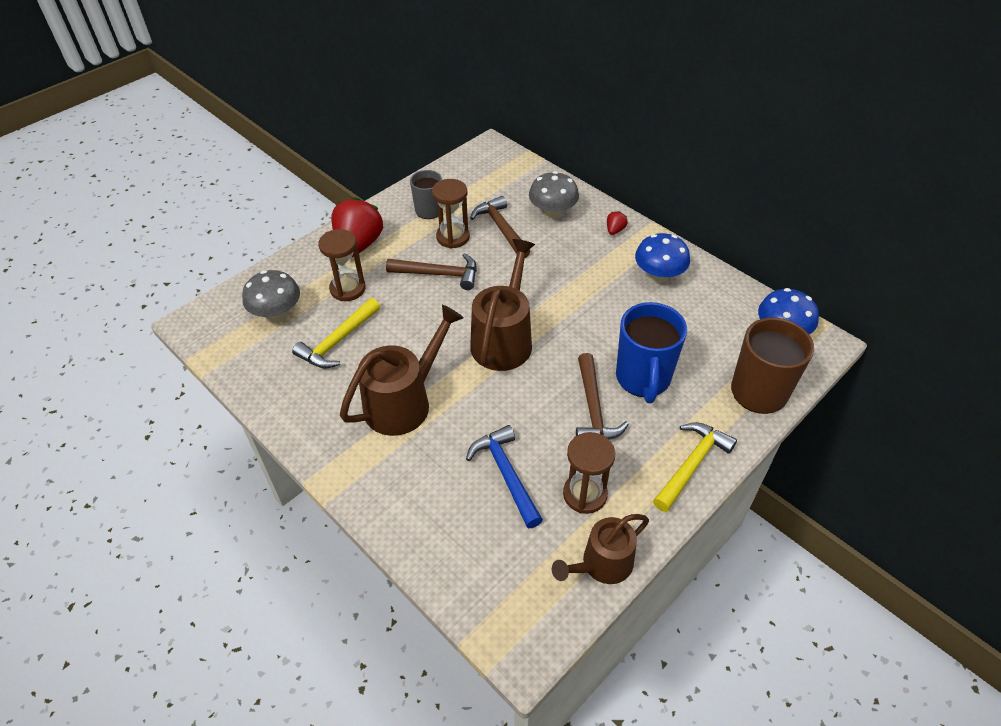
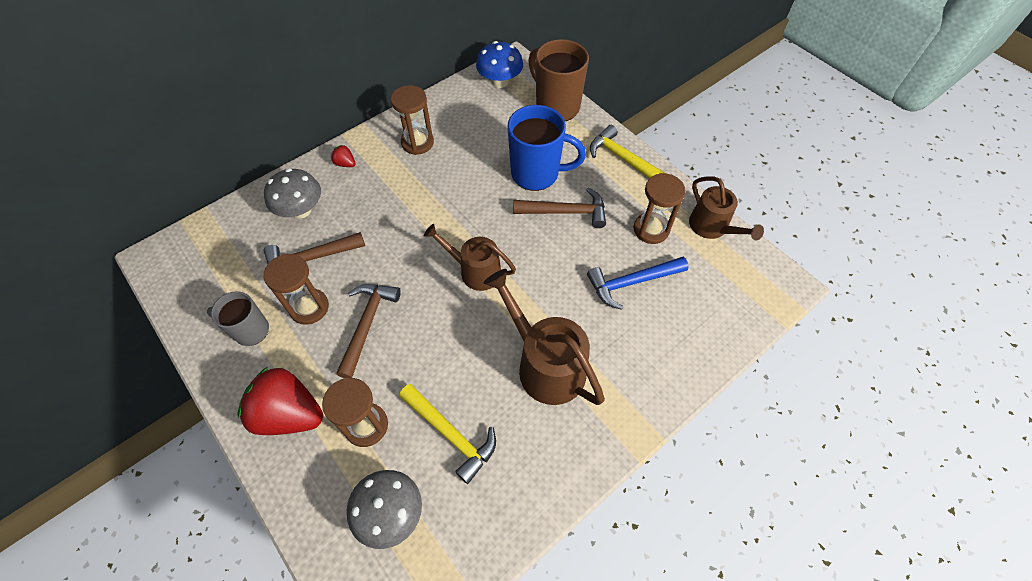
camera: 85 degrees left, 10 degrees up
brown watering can [470,239,535,371] -> brown watering can [424,224,516,291], size x0.66
blue mushroom [635,233,690,283] -> brown hourglass [391,85,434,155]

